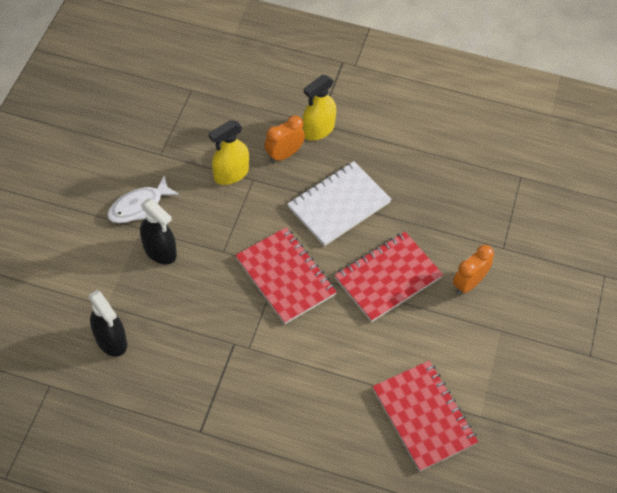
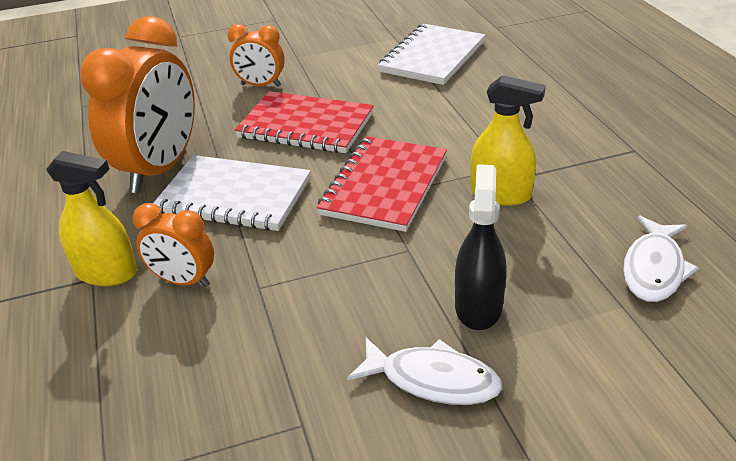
camera: 120 degrees left, 20 degrees down
black spray bottle [89,290,127,357] -> white fish [623,215,699,302]
yellow spray bottle [209,120,249,185] -> yellow spray bottle moved to [470,75,546,206]
red notebook [373,361,478,472] -> white notebook [378,24,485,85]
none -> orange clock [80,16,195,193]

